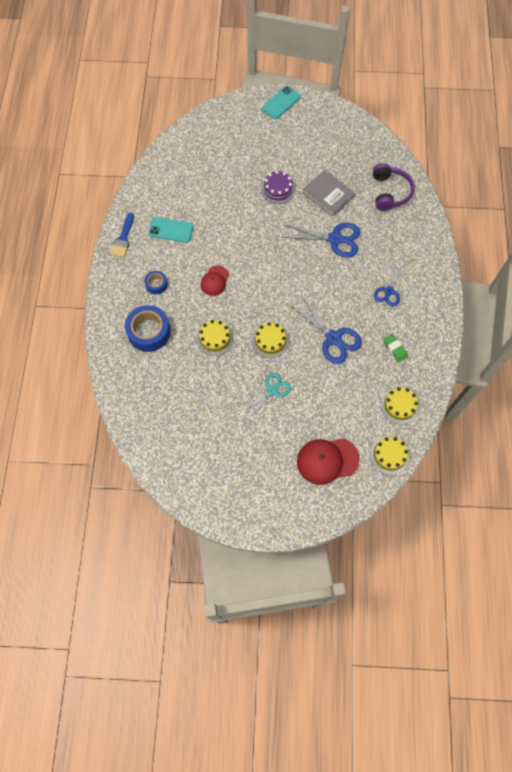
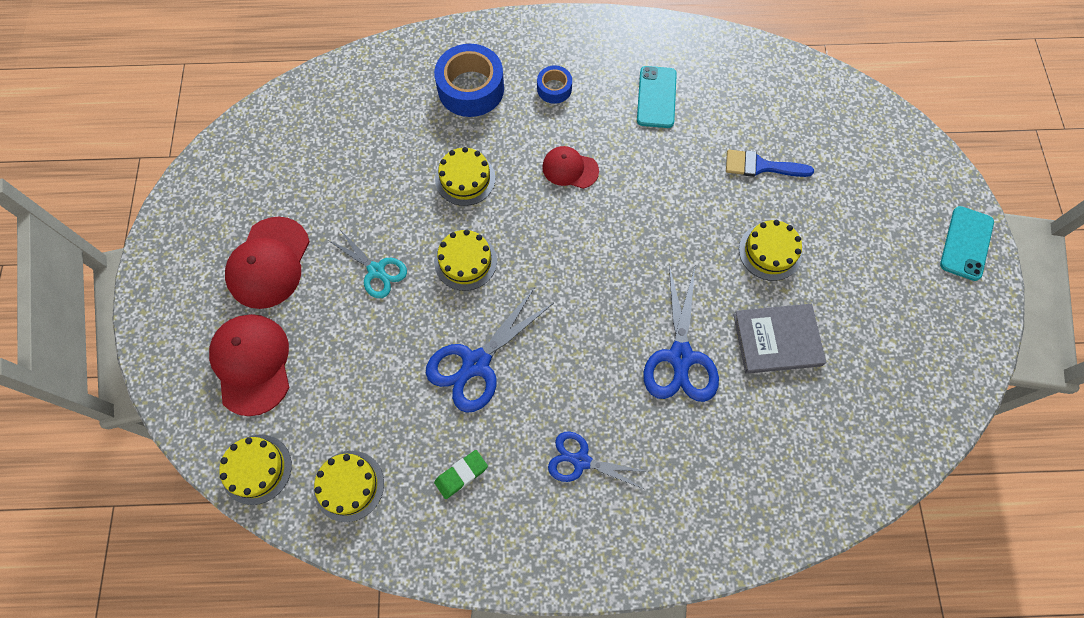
camera: 85 degrees right, 0 degrees up
blue brush [110,213,134,257] -> blue brush moved to [726,150,814,177]
purple cake [261,171,295,204] -> yellow cake [739,220,802,281]
turquoise phone [262,86,300,119] -> turquoise phone turned 75 degrees clockwise [940,206,994,281]
grey book [303,170,355,216] -> grey book turned 45 degrees clockwise [733,304,826,374]
purple headphones [373,163,414,211] -> none
none -> red cap [225,217,310,309]

